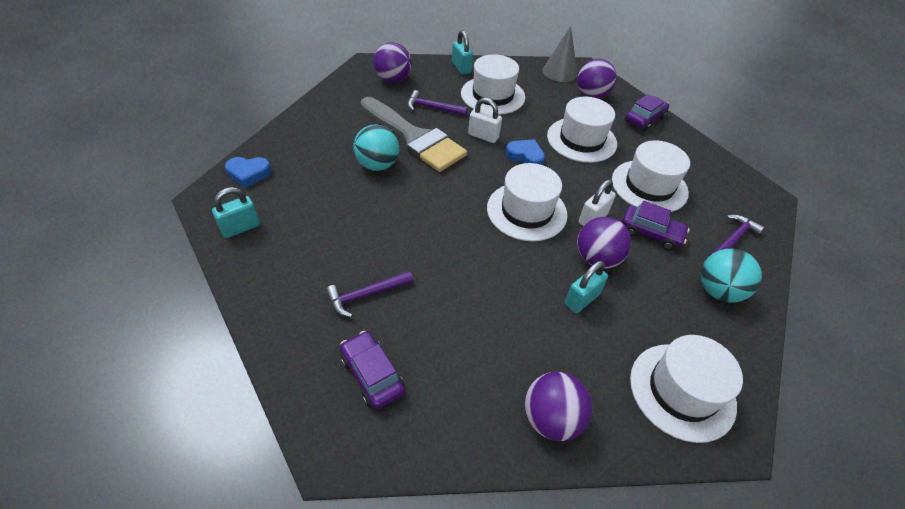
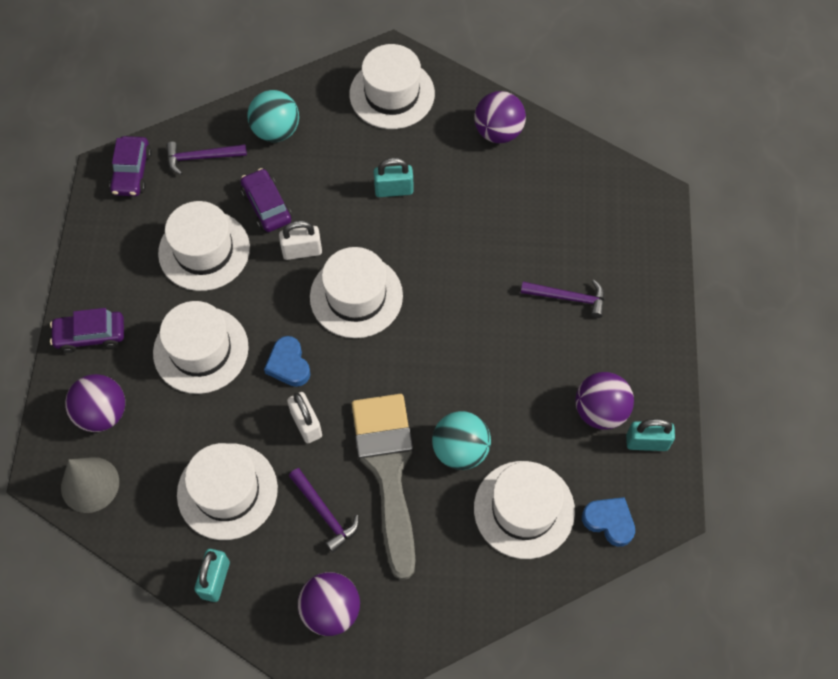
camera: 140 degrees left, 15 degrees up
purple car [340,331,405,409] -> purple car moved to [109,136,152,196]
purple ball [577,217,631,269] -> purple ball moved to [575,372,634,430]
none -> white hat [474,461,575,559]

